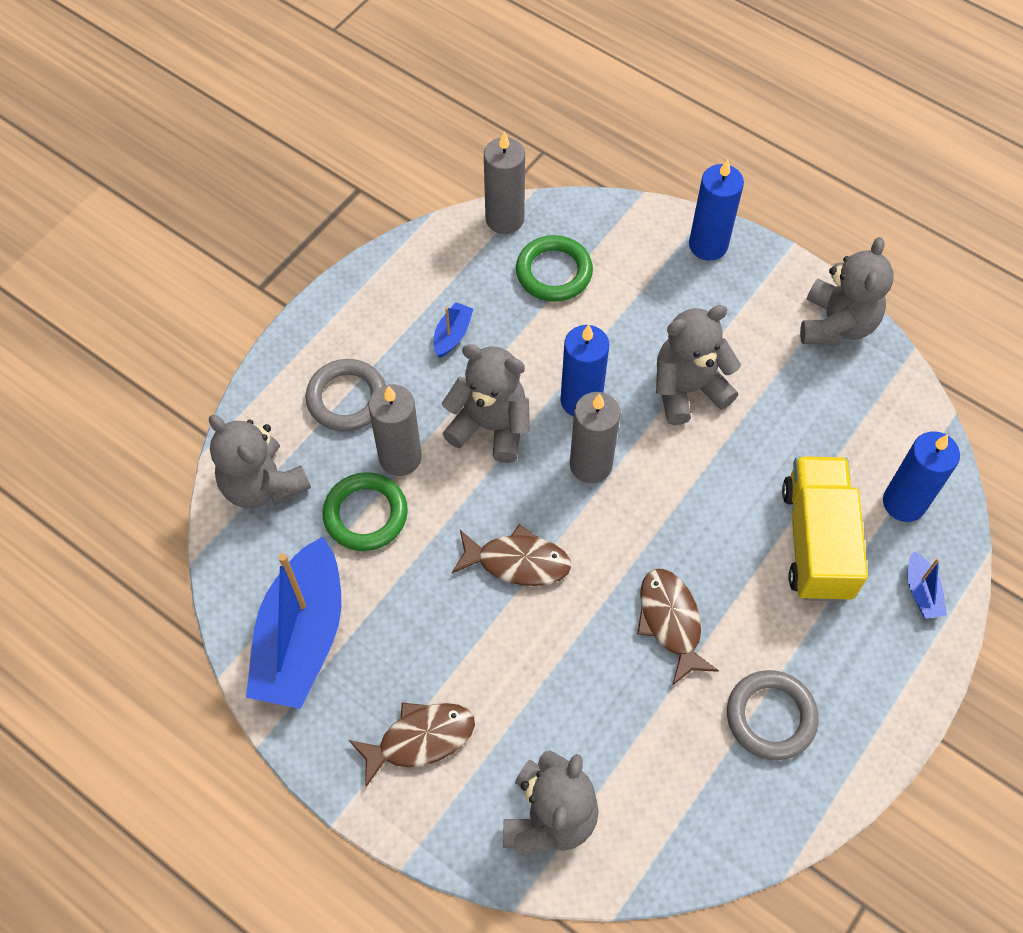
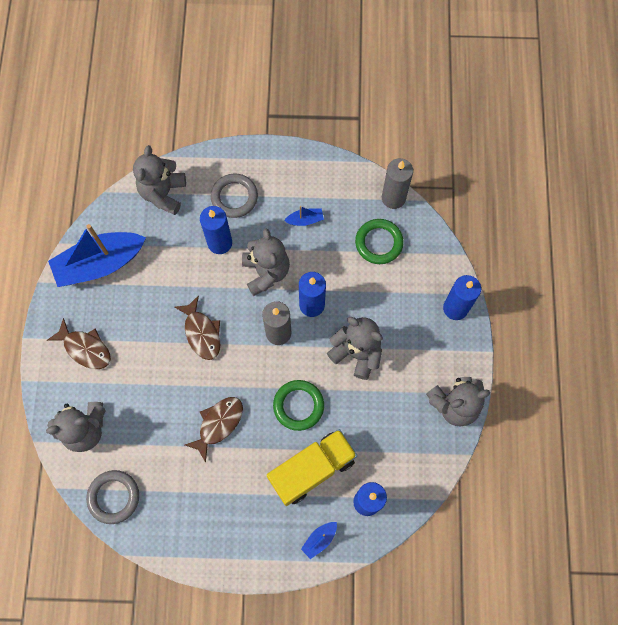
camera: 55 degrees right, 10 degrees up
green ring [322,472,408,551] -> green ring moved to [273,380,324,431]
grey candle [368,384,422,476] -> blue candle [200,206,232,254]
grey ring [727,670,819,760] -> grey ring moved to [86,470,139,524]

